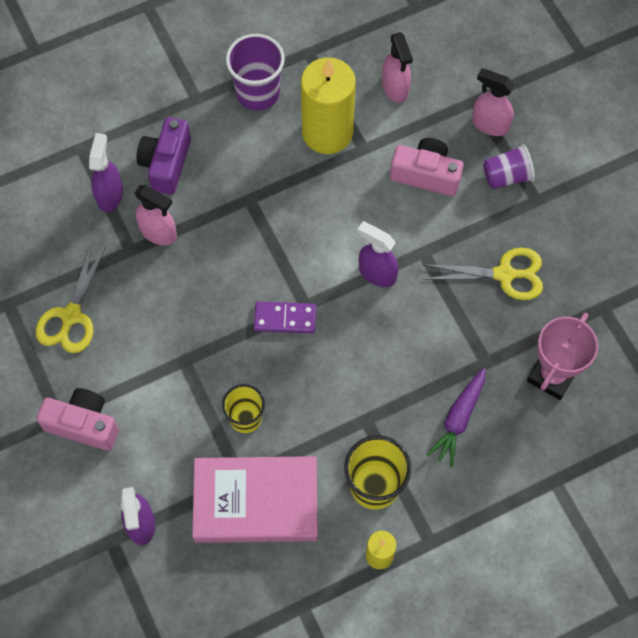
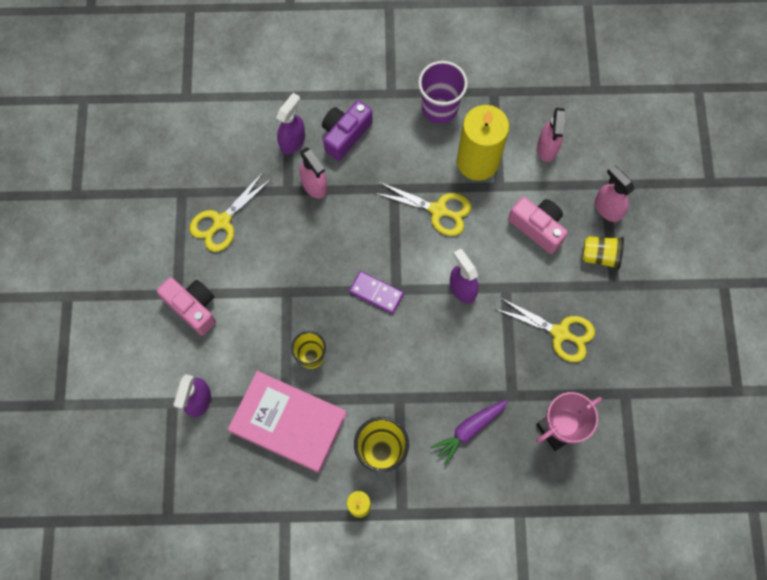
camera: 25 degrees right, 5 degrees up
purple cup [483,144,535,189] -> yellow cup [582,236,624,270]
none -> yellow scissors [374,182,471,236]

